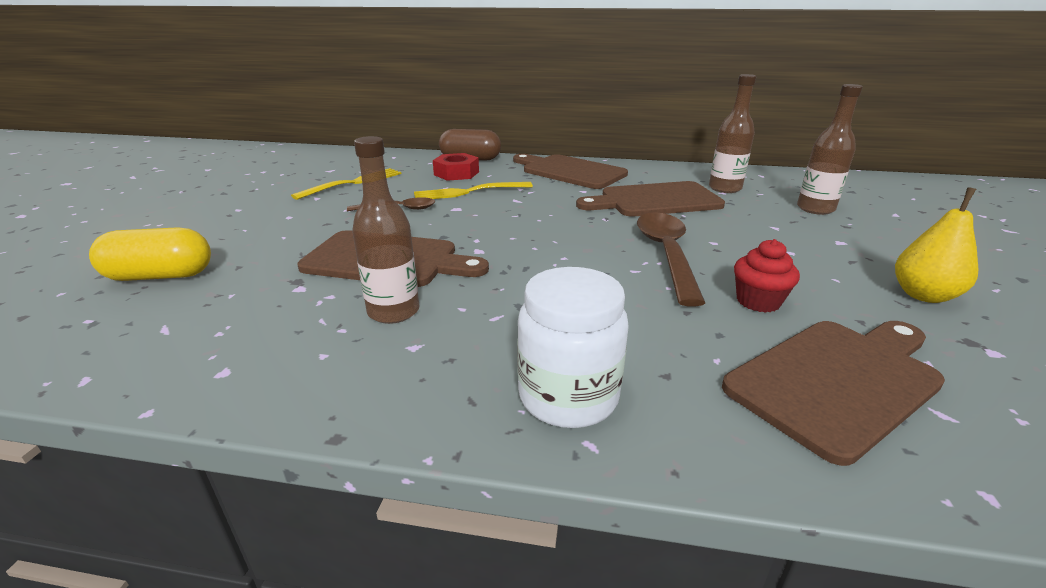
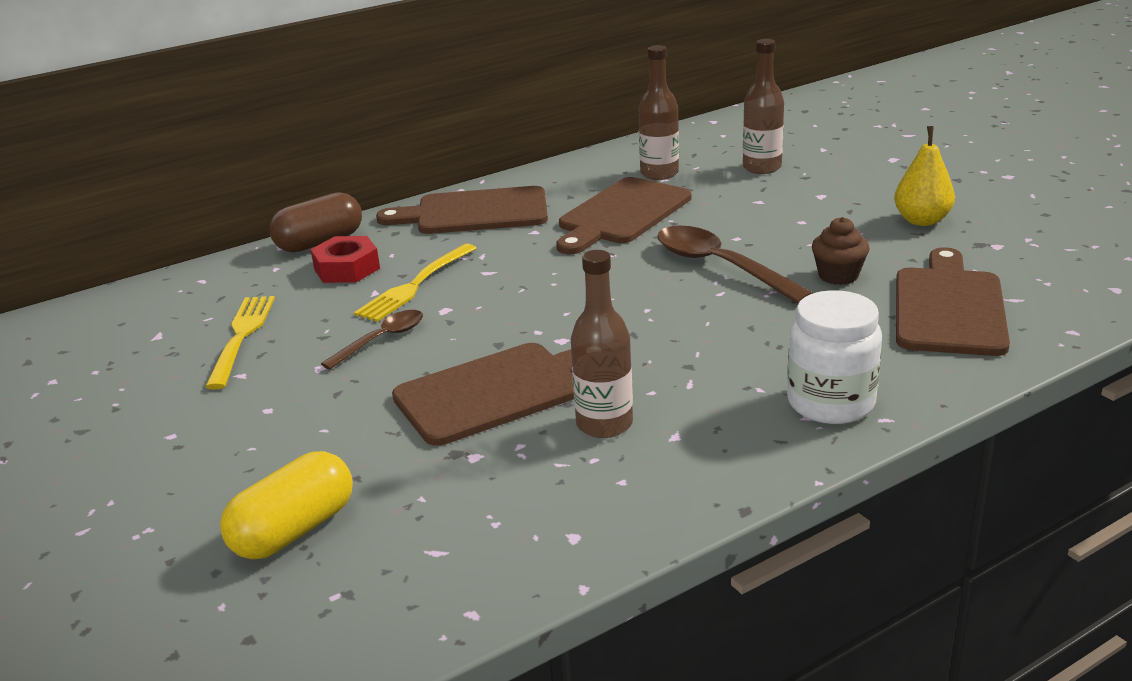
camera: 40 degrees left, 0 degrees up
red cupcake [734,239,800,313] -> brown cupcake [812,217,869,285]

